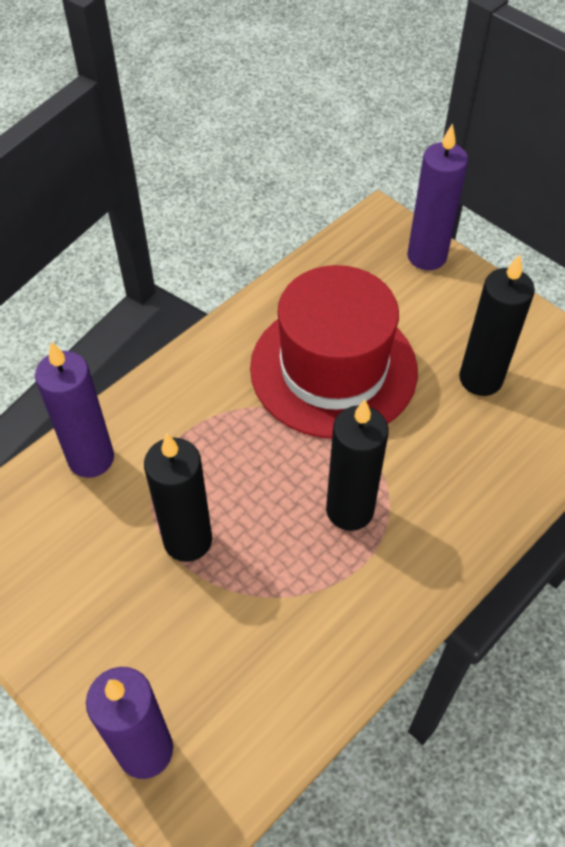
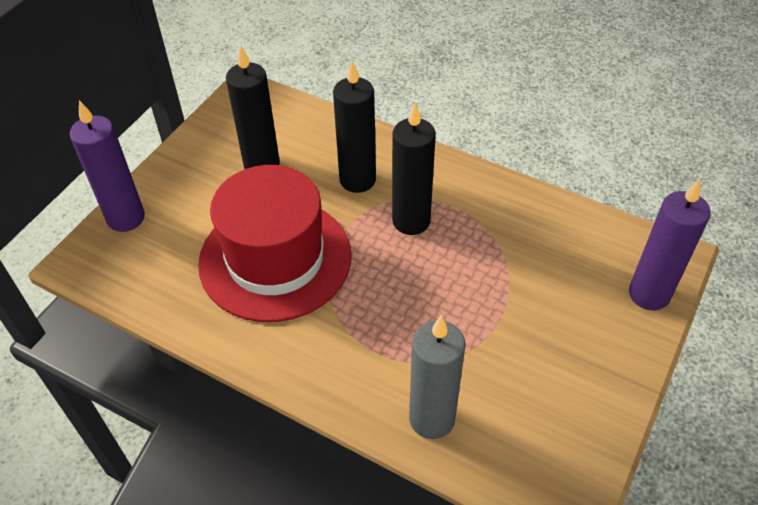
camera: 105 degrees left, 5 degrees down
purple candle [35,342,114,478] -> grey candle [409,316,465,439]
black candle [144,433,212,562] -> black candle moved to [333,61,376,193]

